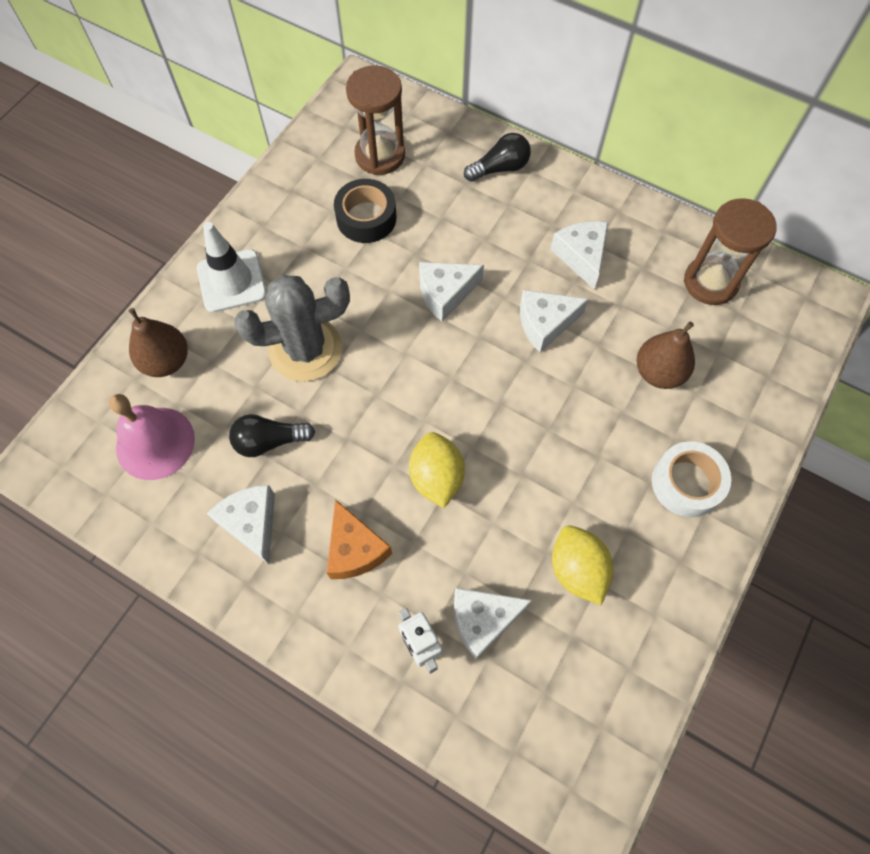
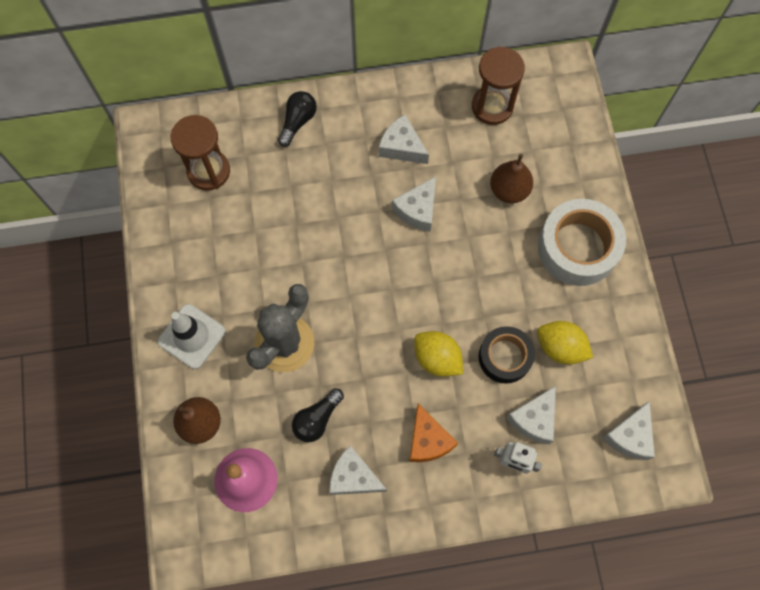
camera: 40 degrees left, 5 degrees up
orange cheese [327,499,392,579] -> orange cheese turned 45 degrees clockwise [409,404,458,462]
black tape [334,179,396,243] -> black tape moved to [479,326,535,384]
white cheese [419,262,484,322] -> white cheese moved to [602,401,655,460]
white tape [652,441,731,517] -> white tape [538,199,626,286], size x1.57

